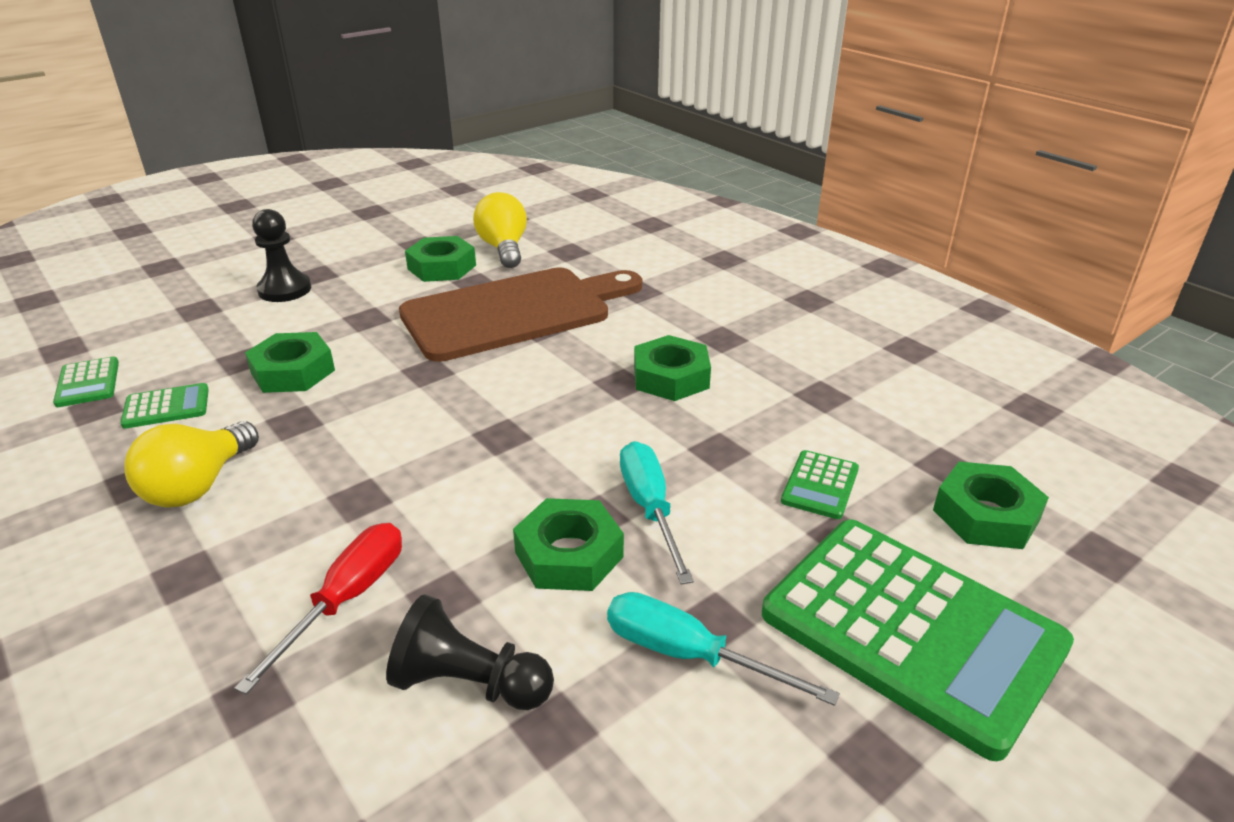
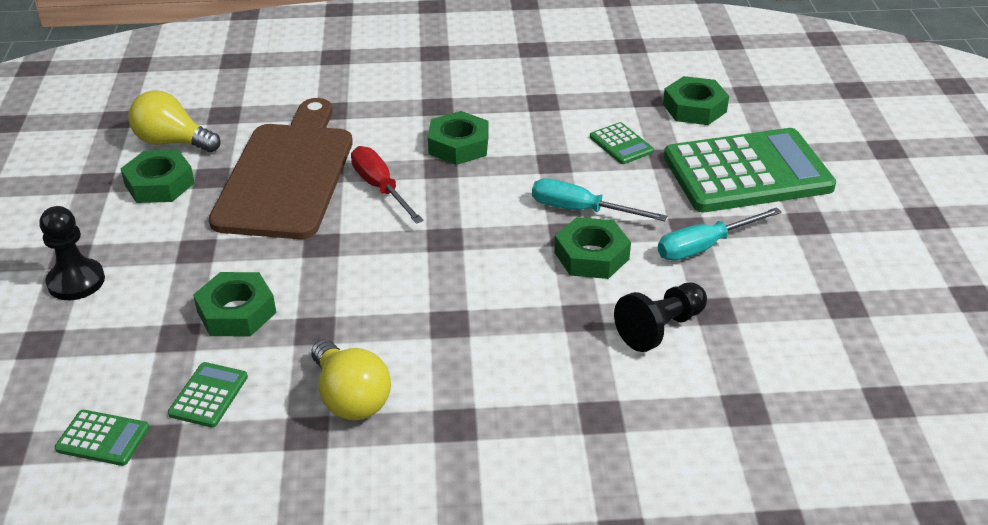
camera: 55 degrees left, 5 degrees up
red screwdriver [234,523,402,694] -> red screwdriver moved to [351,146,424,224]

